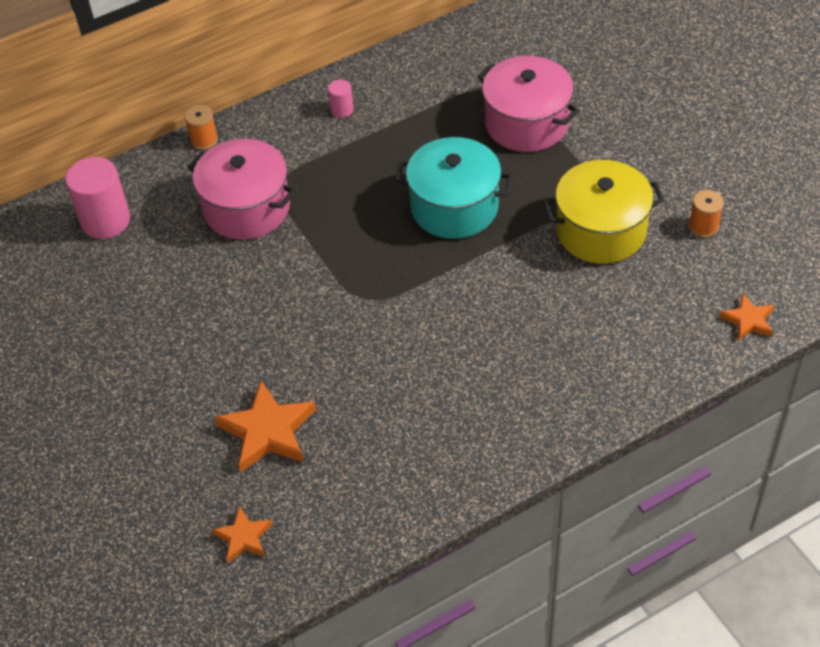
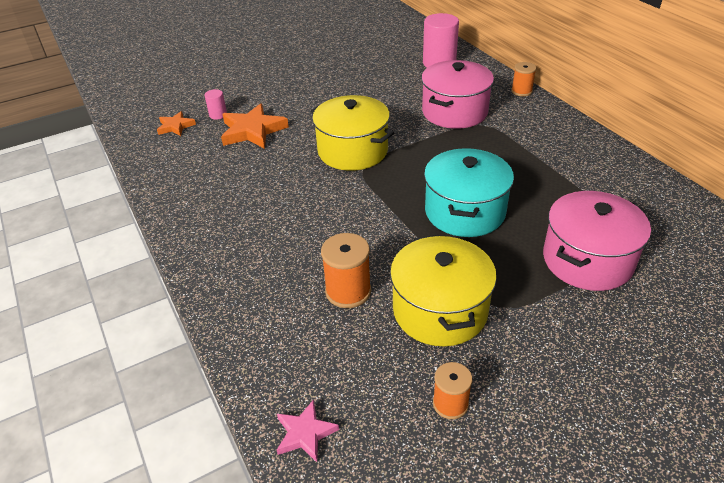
camera: 90 degrees right, 10 degrees down
pink cylinder [328,80,354,118] -> pink cylinder moved to [204,89,227,120]
orange star [720,293,775,341] -> pink star [277,399,339,462]
none -> yellow pot [311,95,394,171]
none -> orange spool [321,233,371,308]

